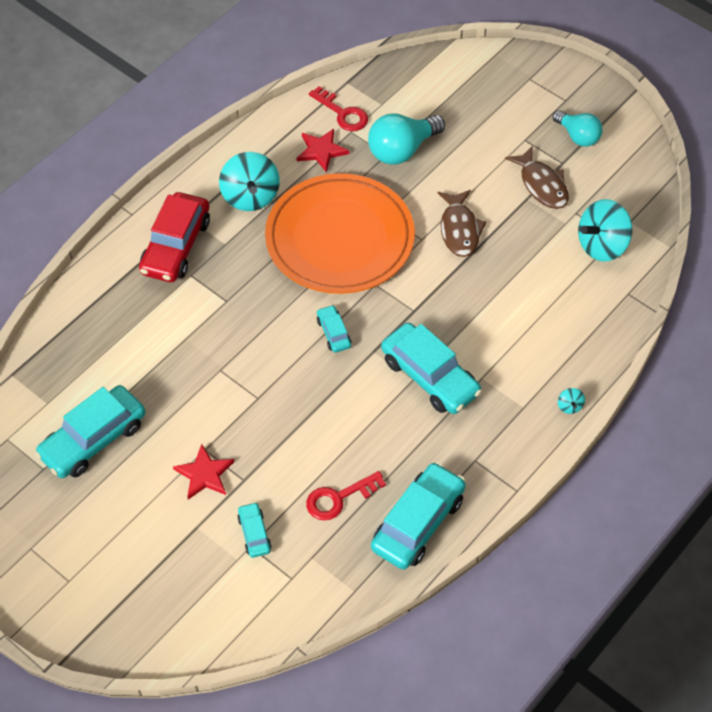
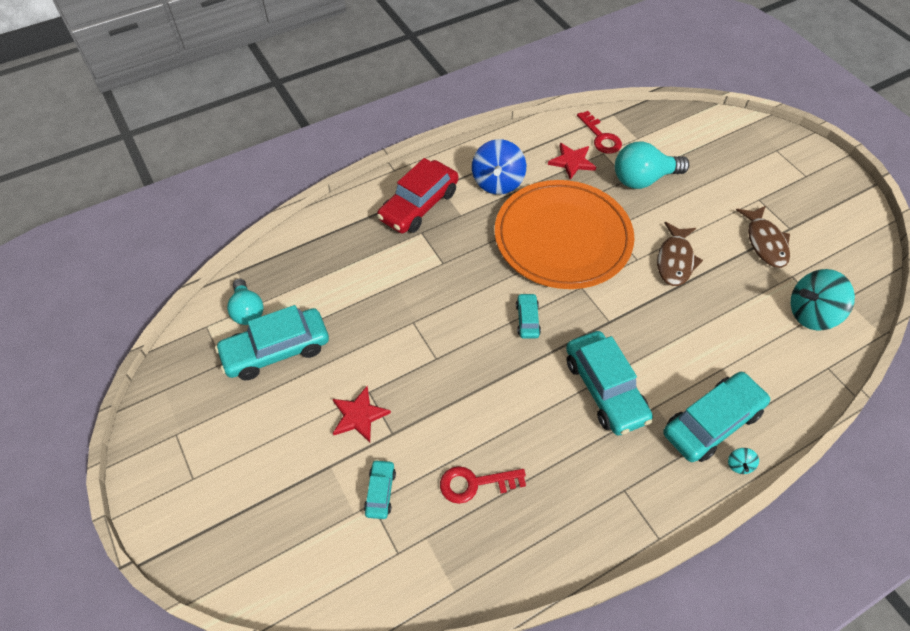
camera: 20 degrees right, 0 degrees up
turquoise spinning top [219,152,280,211] -> blue spinning top [472,139,526,195]
turquoise car [371,462,466,570] -> turquoise car moved to [663,372,771,462]
turquoise light bulb [553,110,603,147] -> turquoise light bulb moved to [227,278,264,325]

